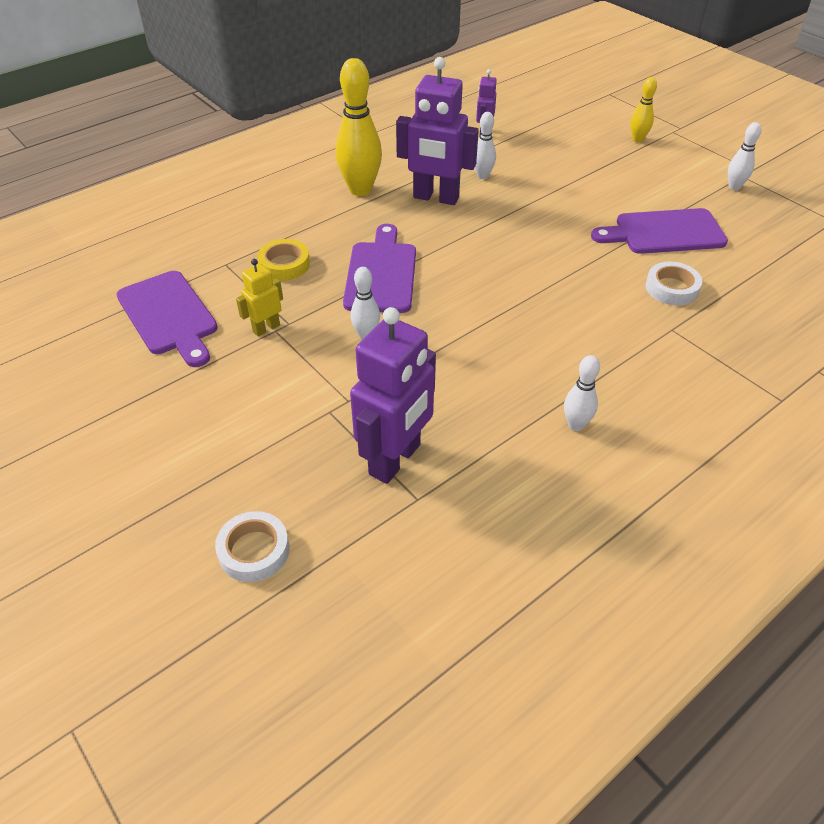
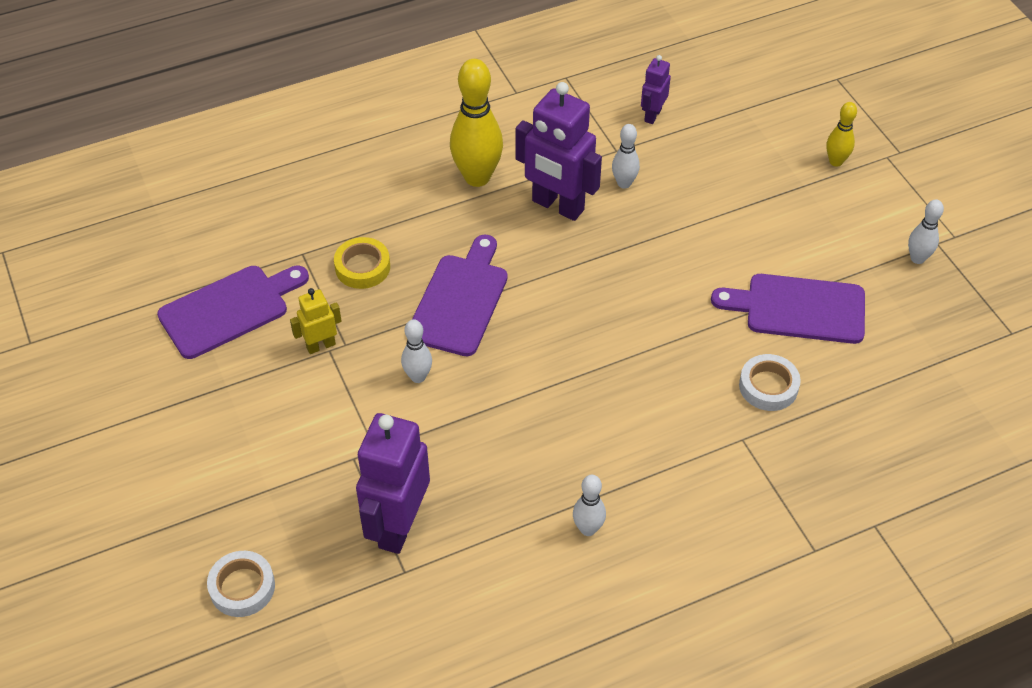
camera: 15 degrees right, 5 degrees up
purple cutting board [117,271,218,367] -> purple cutting board turned 105 degrees counterclockwise [157,266,309,359]
purple robot [350,307,436,484] -> purple robot turned 150 degrees clockwise [356,413,430,554]

